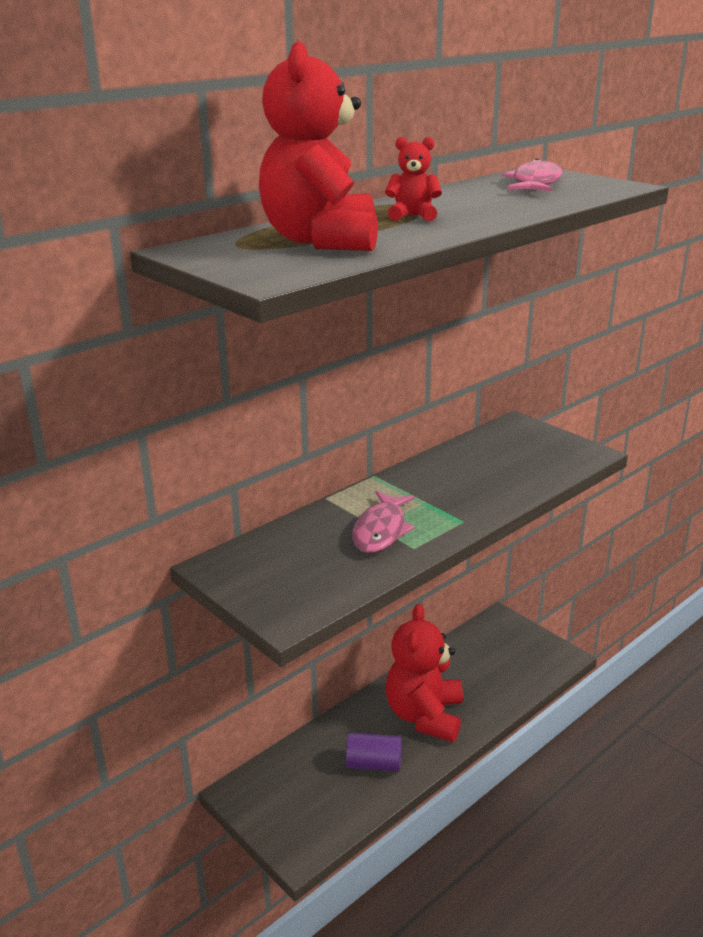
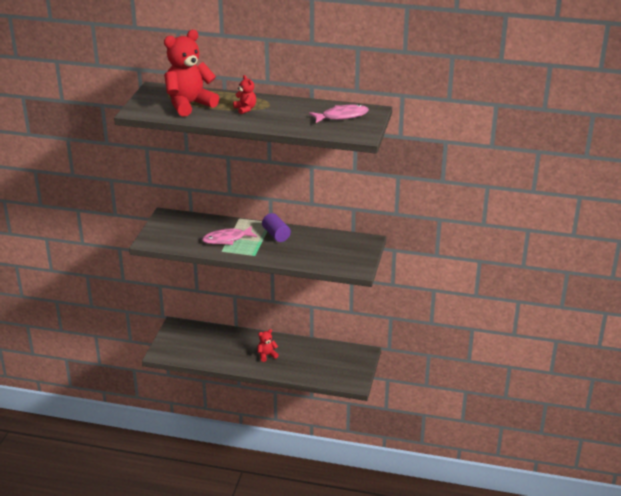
camera: 55 degrees right, 5 degrees up
purple cylinder [346,733,402,772] -> purple cylinder moved to [262,213,291,242]
red teddy bear [386,604,463,742] -> red teddy bear [258,329,279,362], size x0.45

